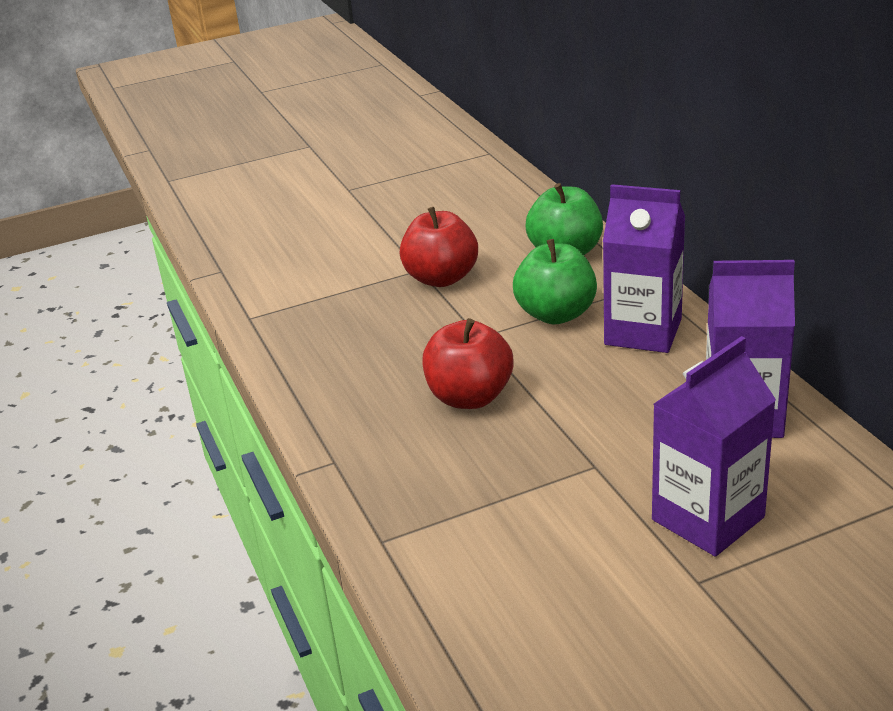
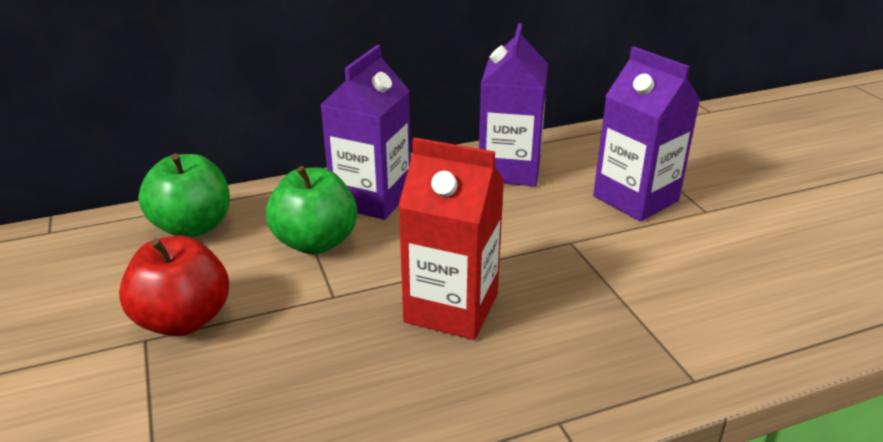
camera: 90 degrees left, 0 degrees up
red apple [422,318,513,409] -> red carton [398,137,504,340]

